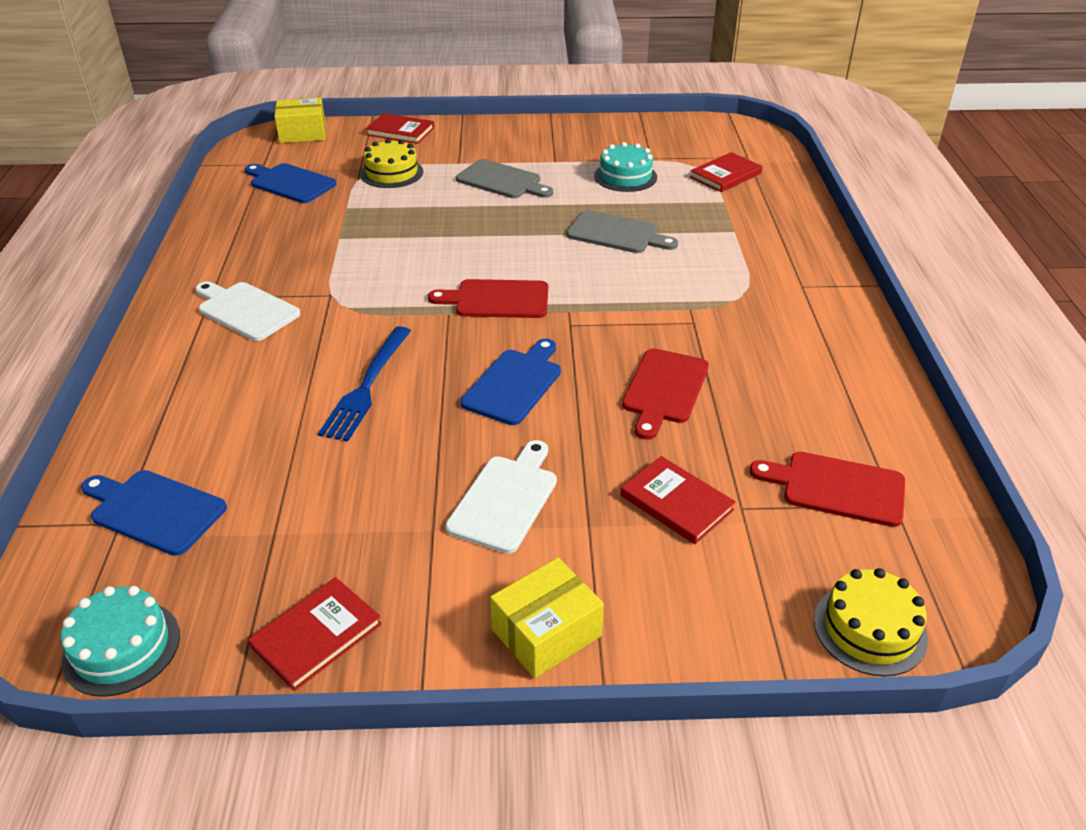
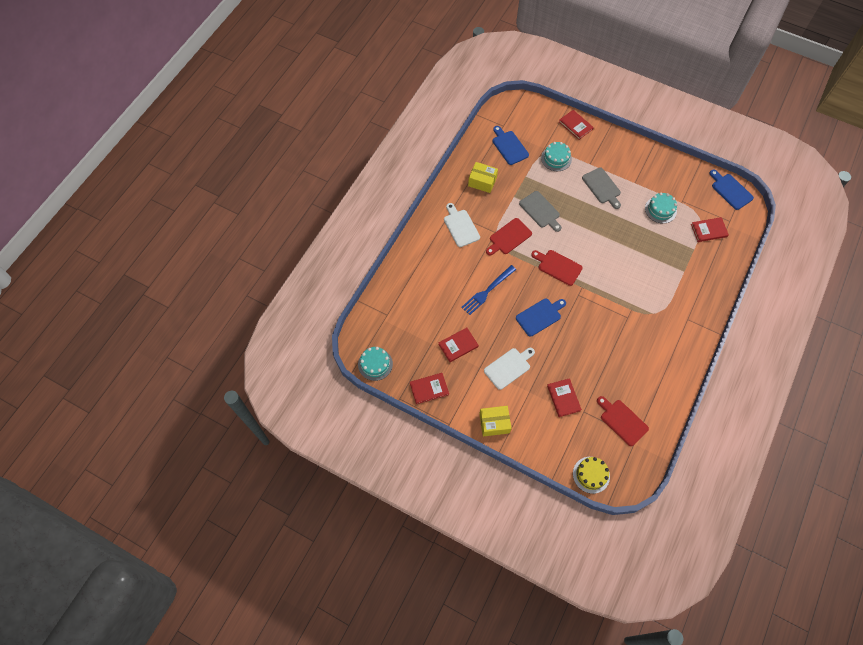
camera: 30 degrees right, 25 degrees up
blue cutting board [81,470,227,556] -> blue cutting board moved to [709,170,754,210]
yellow box [274,98,326,143] -> yellow box moved to [468,162,498,193]
yellow cake [360,139,423,188] -> turquoise cake [541,142,572,171]
grey cutting board [567,210,678,253] -> grey cutting board moved to [519,191,562,232]
red cutting board [622,348,709,440] -> red cutting board moved to [486,218,532,255]
none -> red book [438,328,479,362]

